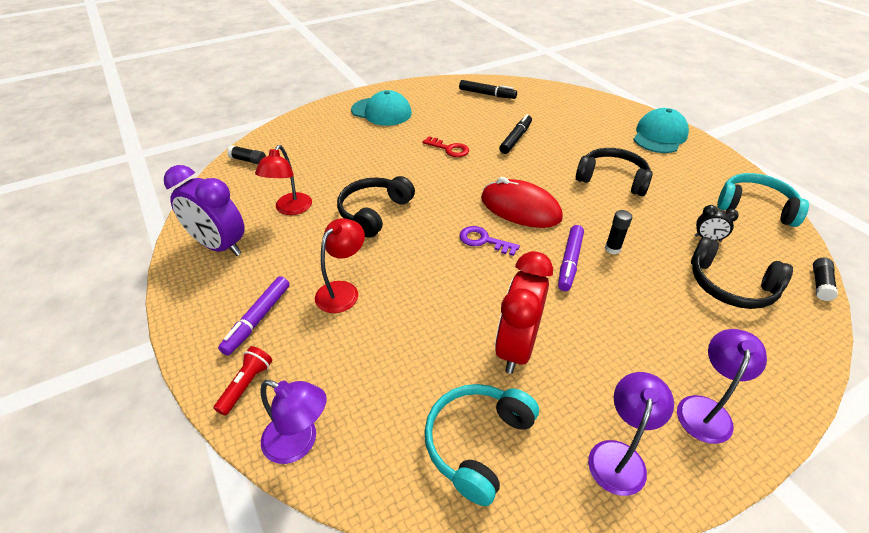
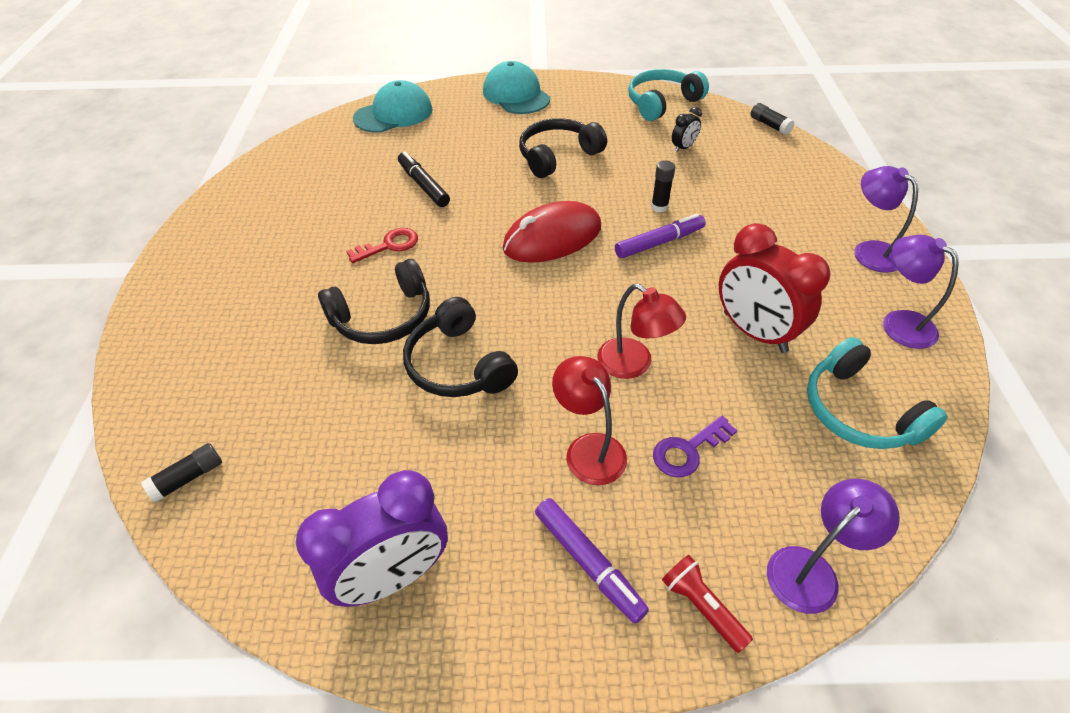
camera: 60 degrees left, 5 degrees up
red lamp [255,145,312,215] -> red lamp moved to [598,284,686,379]
turquoise cap [351,90,412,126] -> turquoise cap moved to [353,80,433,133]
black marker [459,80,517,99] -> none
purple key [459,226,520,256] -> purple key moved to [653,416,737,477]
purple marker [558,225,584,291] -> purple marker turned 75 degrees counterclockwise [615,213,706,258]
black headphones [691,237,793,309] -> black headphones moved to [318,259,430,344]

